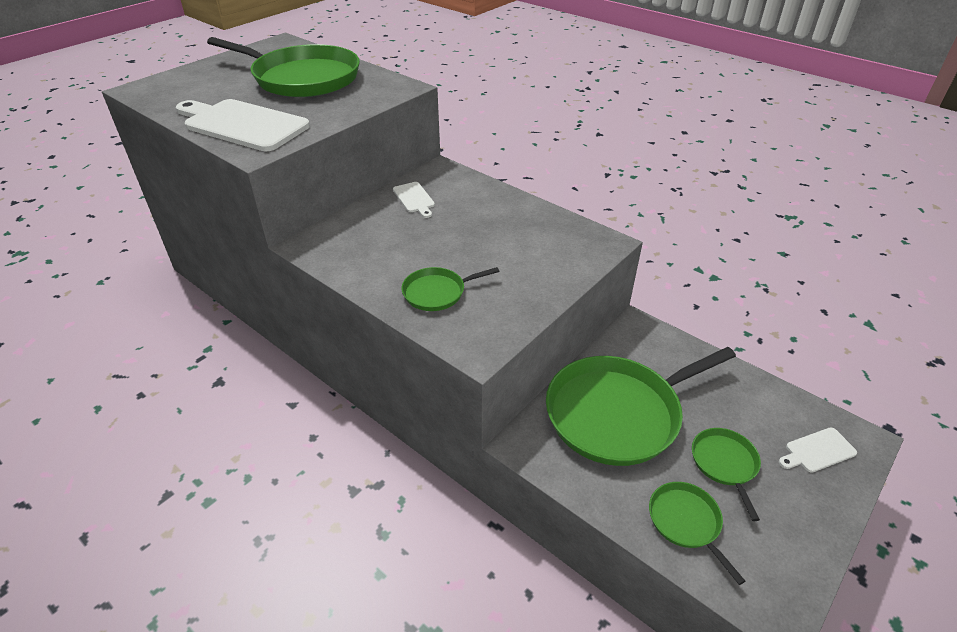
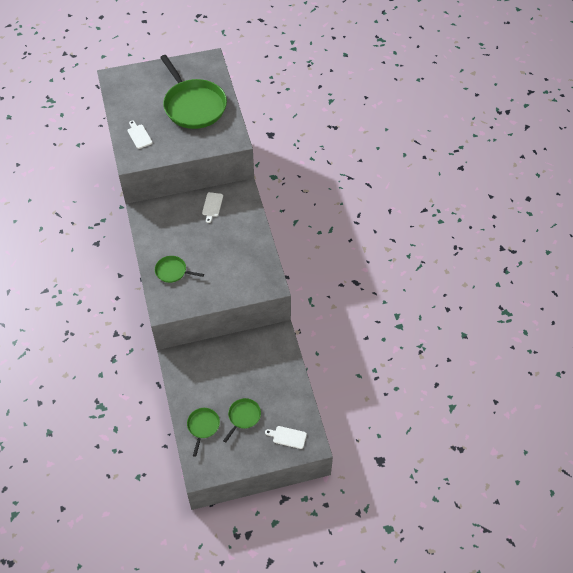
camera: 35 degrees right, 15 degrees up
white cutting board [176,99,310,151] -> white cutting board [127,120,153,149], size x0.47
green pan [546,347,736,466] -> none

